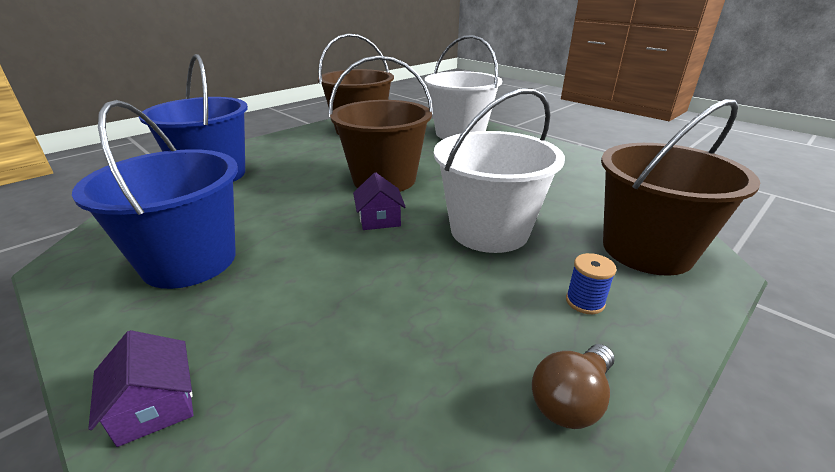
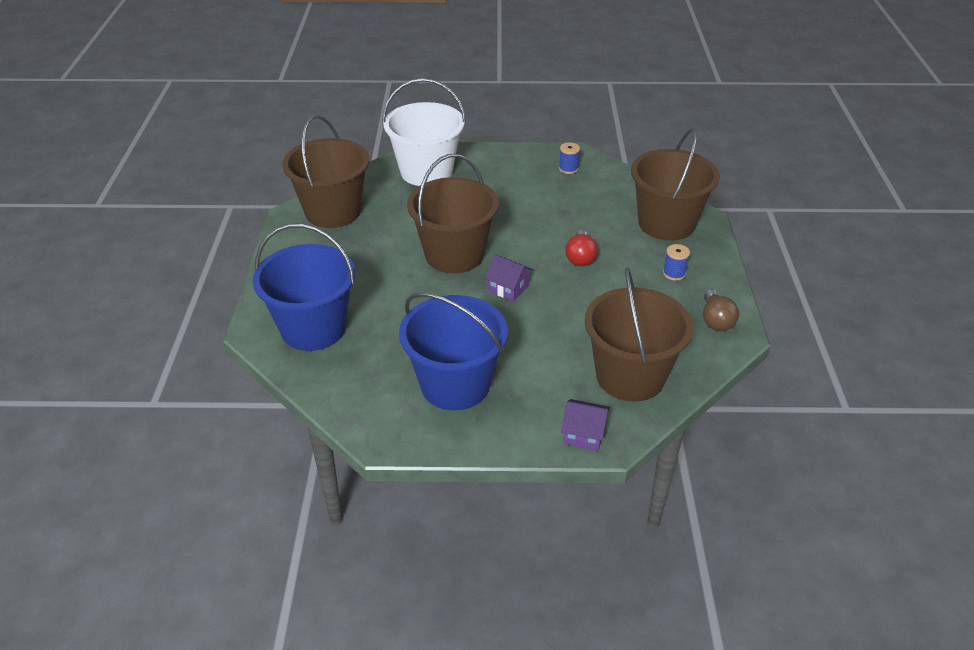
camera: 45 degrees left, 10 degrees up
white bucket [434,88,565,253] -> red light bulb [565,230,598,266]
none -> blue spool [559,142,580,174]
none -> brown bucket [585,268,693,402]

